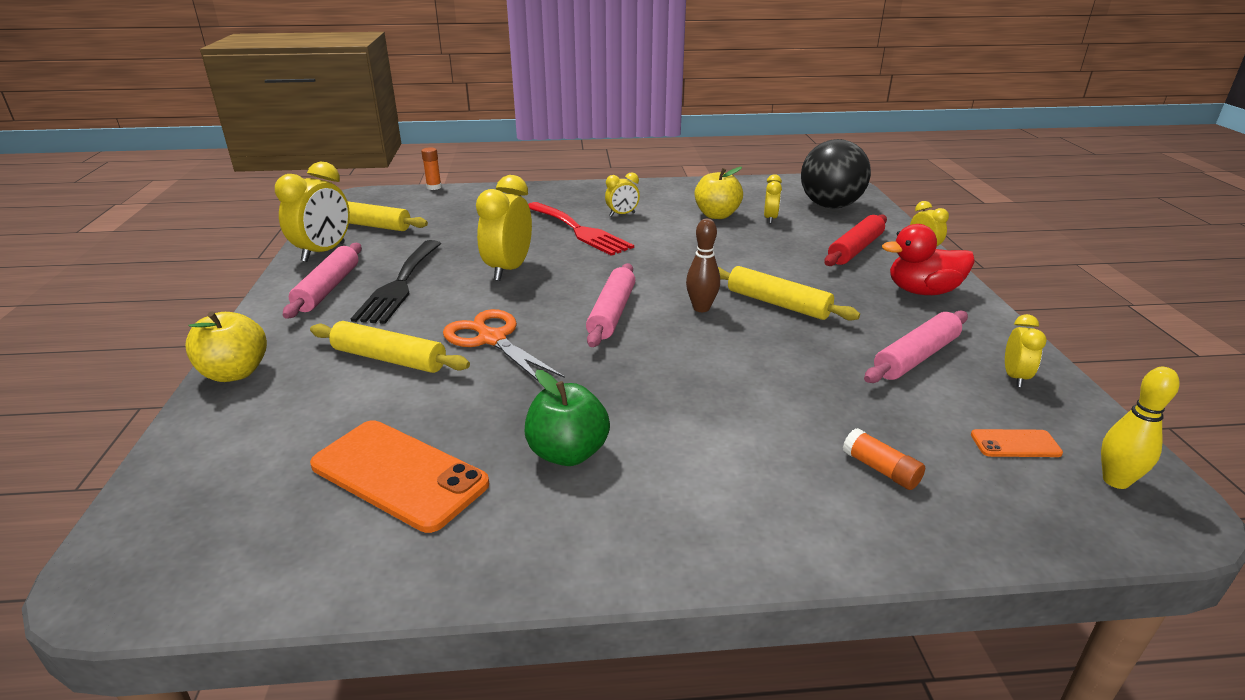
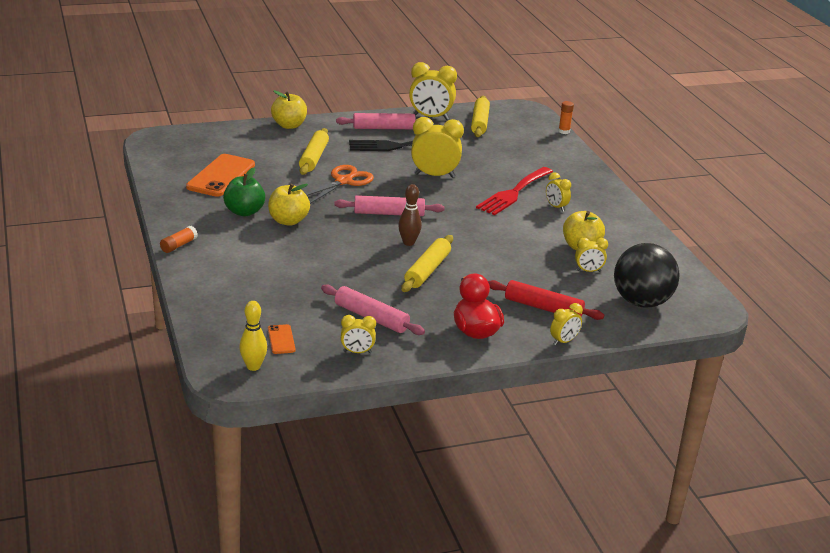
camera: 75 degrees right, 0 degrees up
orange glue stick [843,428,925,490] -> orange glue stick moved to [160,226,198,253]
none -> yellow apple [268,184,310,226]

